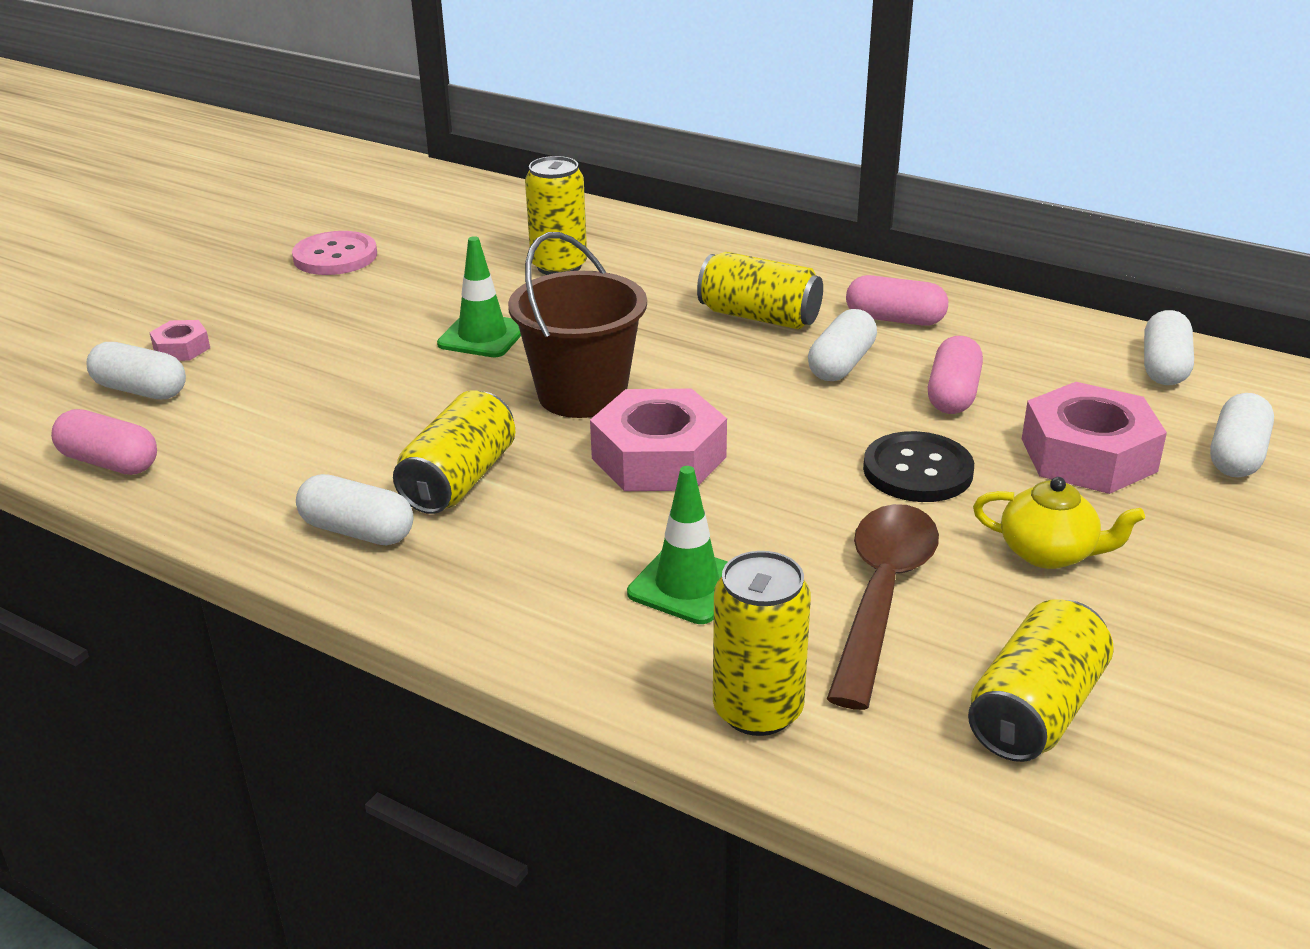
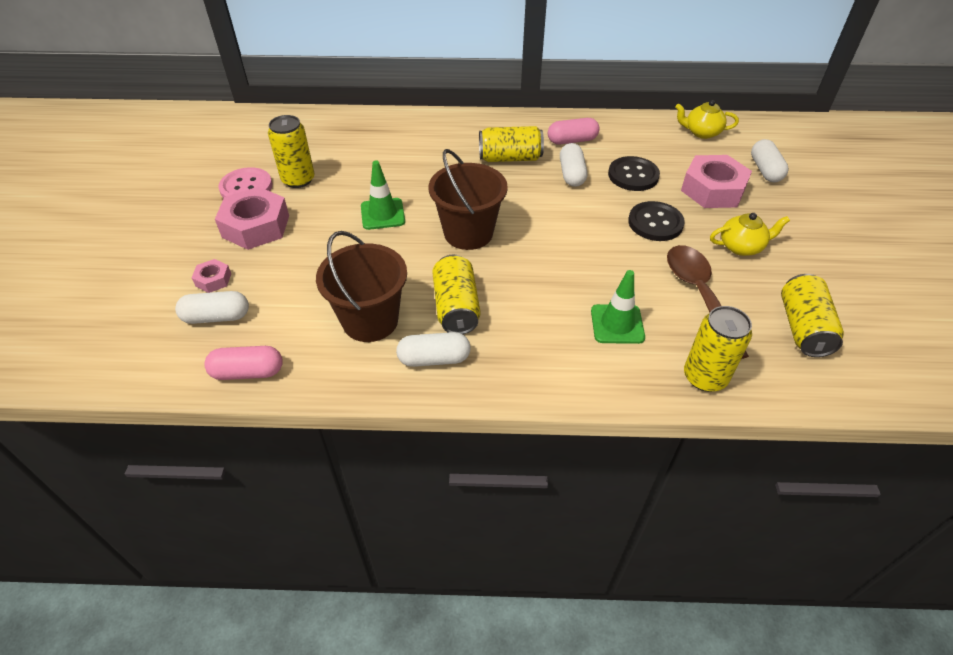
camera: 30 degrees left, 15 degrees up
yellow can [525,156,587,275] -> yellow can moved to [268,115,315,188]
pink nut [590,389,727,491] -> pink nut moved to [215,187,289,250]
pink capsule [928,336,983,414] -> black button [608,156,660,191]
white capsule [1144,310,1194,385] -> yellow teapot [675,100,739,139]
none -> brown bucket [316,231,407,342]

